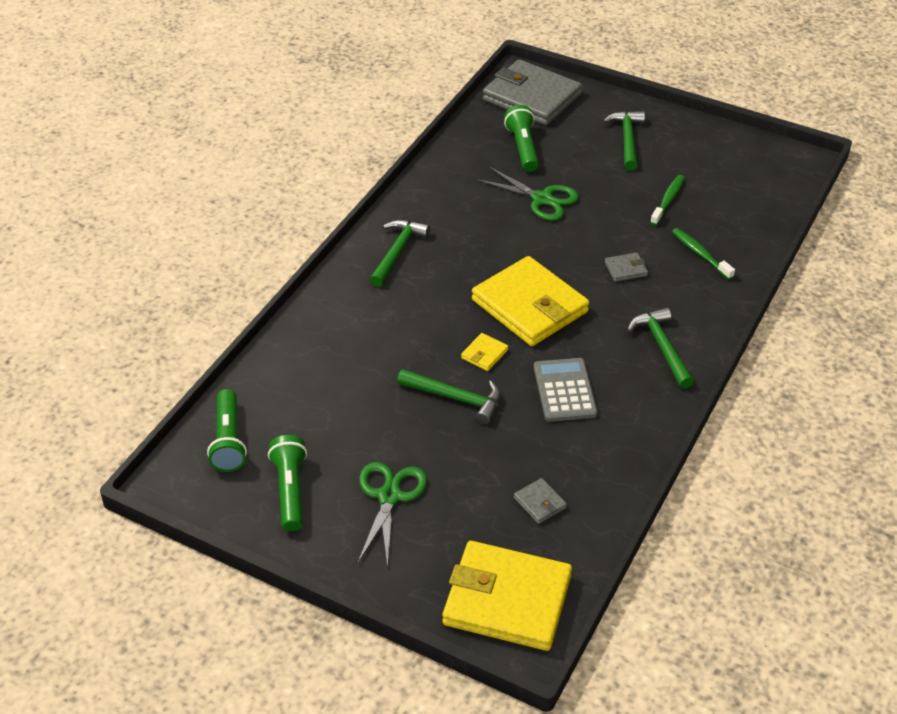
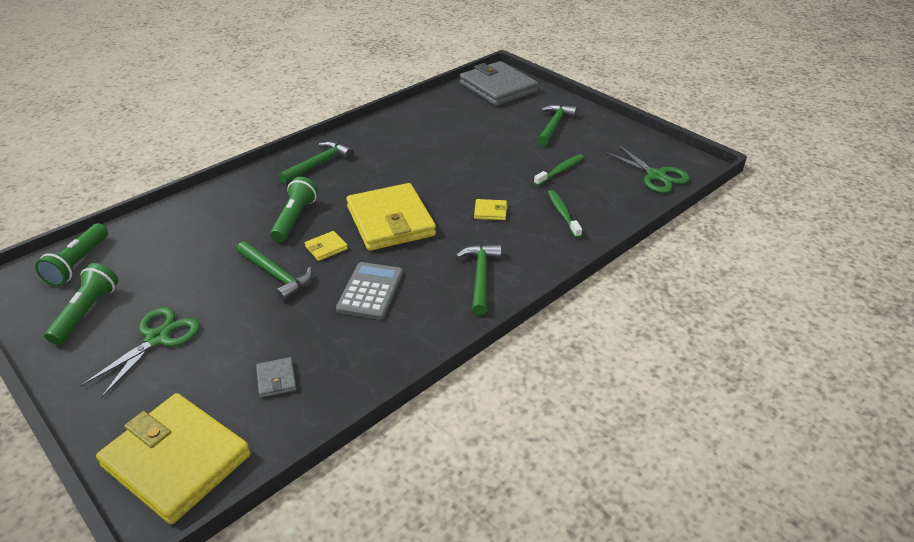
camera: 20 degrees right, 5 degrees down
green scissors [477,167,579,221] -> green scissors moved to [604,145,690,193]
green flashlight [504,105,539,172] -> green flashlight moved to [270,177,318,242]
grey wallet [605,252,648,282] -> yellow wallet [474,199,508,220]

